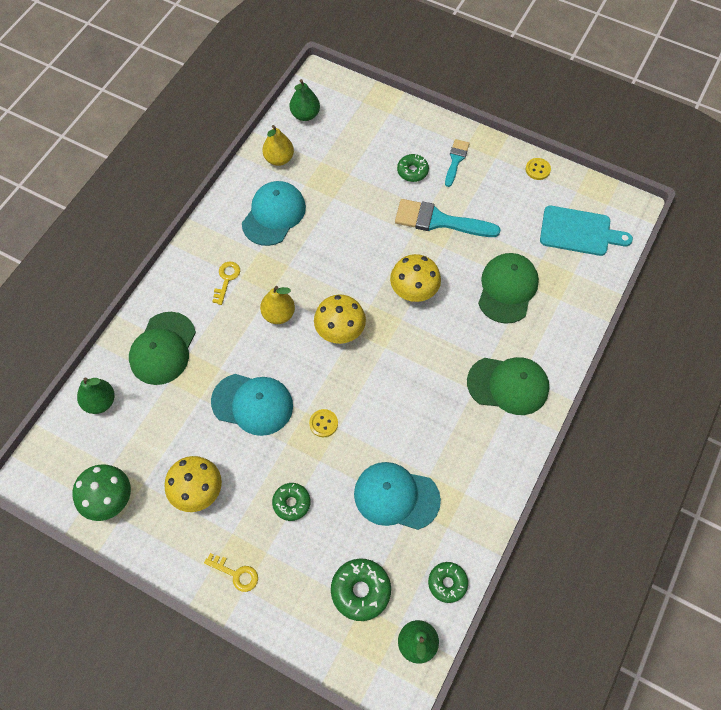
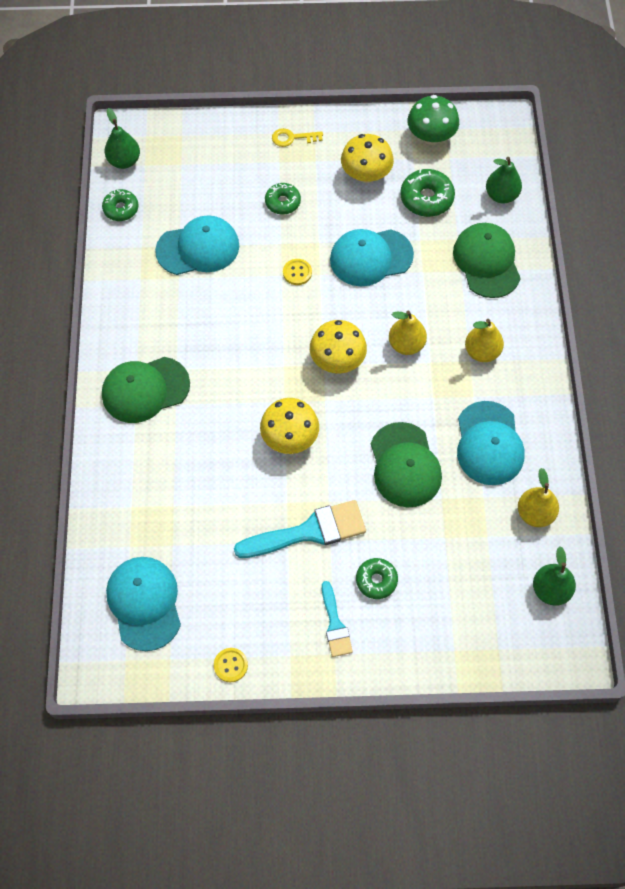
camera: 150 degrees right, 0 degrees up
yellow key [212,262,240,305] -> yellow pear [465,319,504,362]
green donut [331,558,391,621] -> green donut moved to [400,169,455,217]
green cap [478,253,539,324] -> green cap moved to [371,422,442,508]
turquoise cutting board [540,206,633,256] -> turquoise cap [106,557,181,651]

